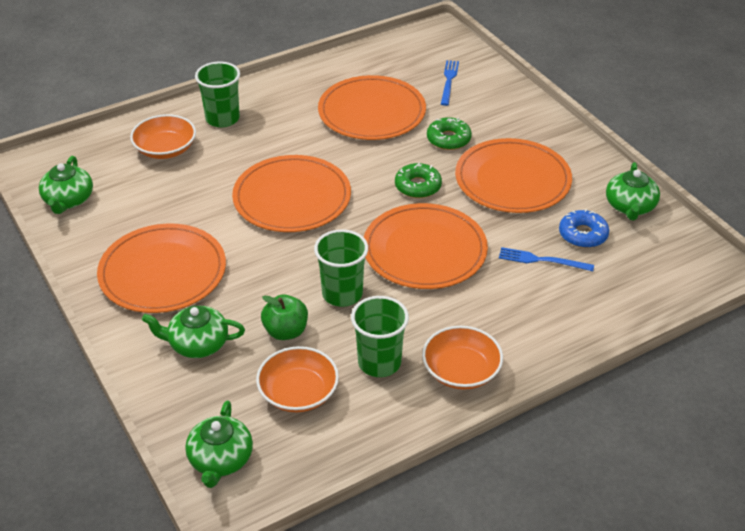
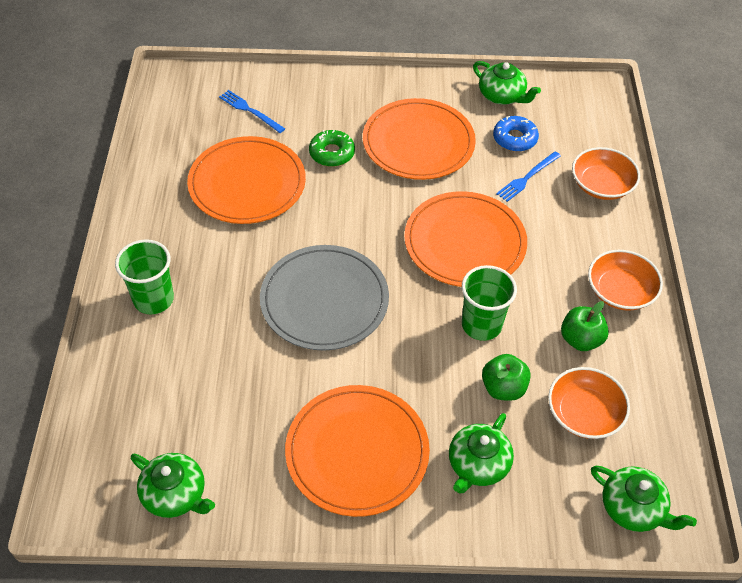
camera: 60 degrees left, 10 degrees up
orange bowl [130,114,196,159] -> orange bowl moved to [572,147,640,200]
orange plate [232,155,351,232] -> grey plate [260,245,389,351]
green cup [351,296,409,377] -> green apple [561,301,609,351]
green donut [395,163,442,198] -> none

